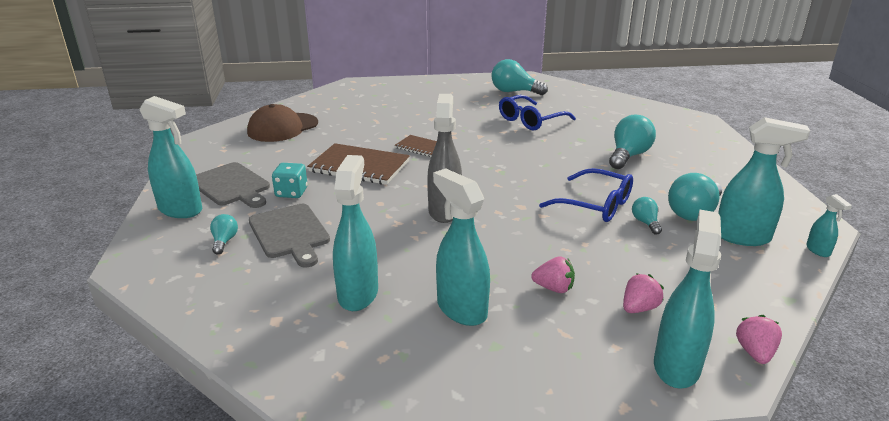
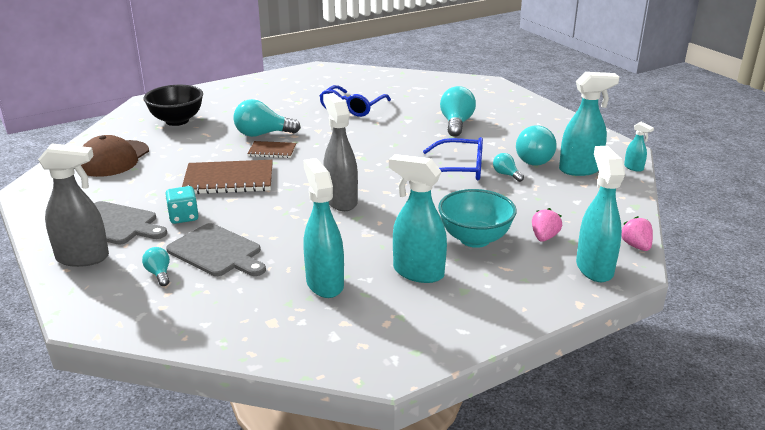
camera: 25 degrees left, 0 degrees up
turquoise spray bottle [140,96,202,218] -> grey spray bottle [38,143,109,267]
turquoise light bulb [492,59,548,95] -> turquoise light bulb moved to [233,99,301,137]
pink strawberry [531,256,575,293] -> turquoise bowl [438,189,517,248]
none -> black bowl [144,85,203,126]

